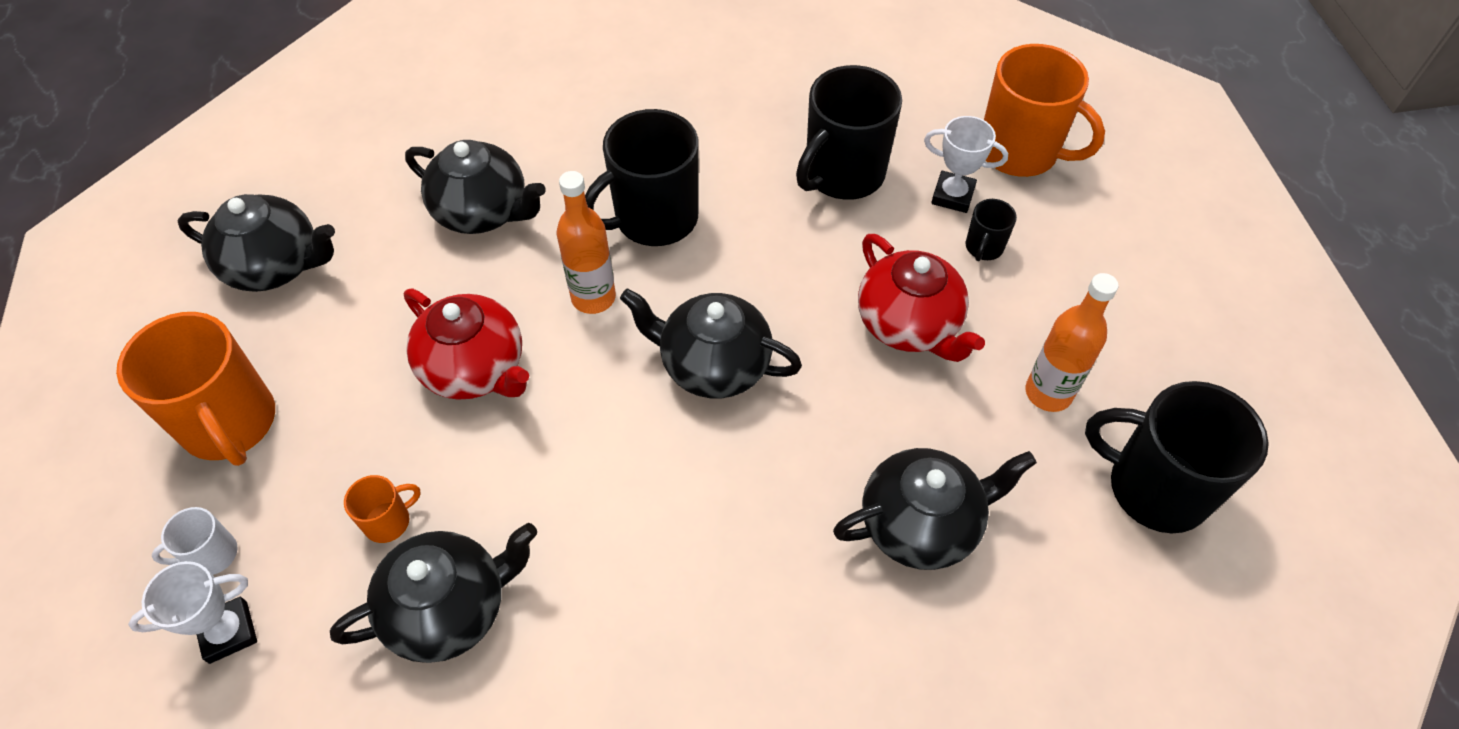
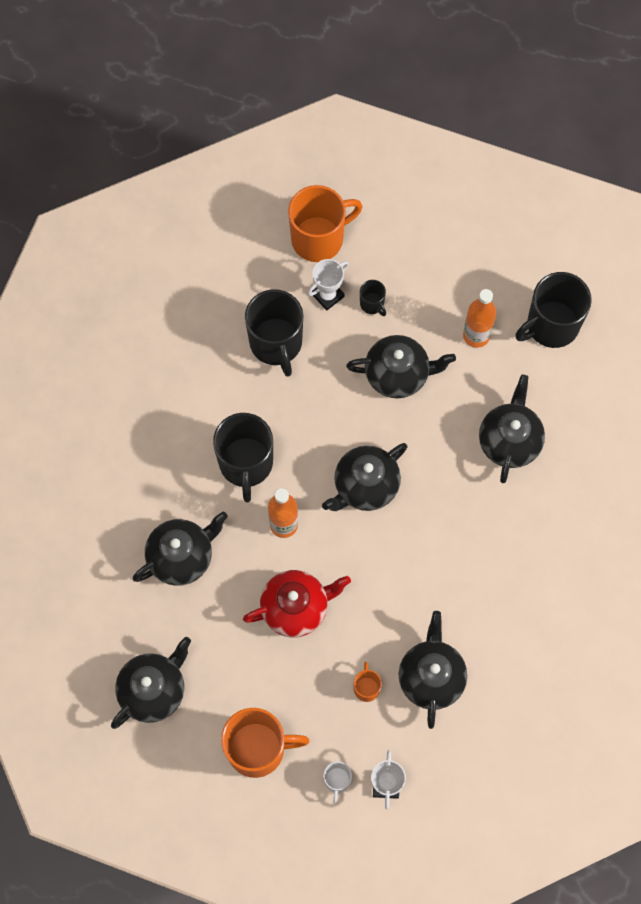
camera: 60 degrees left, 15 degrees up
red teapot [858,234,985,362] -> black teapot [346,335,456,399]

